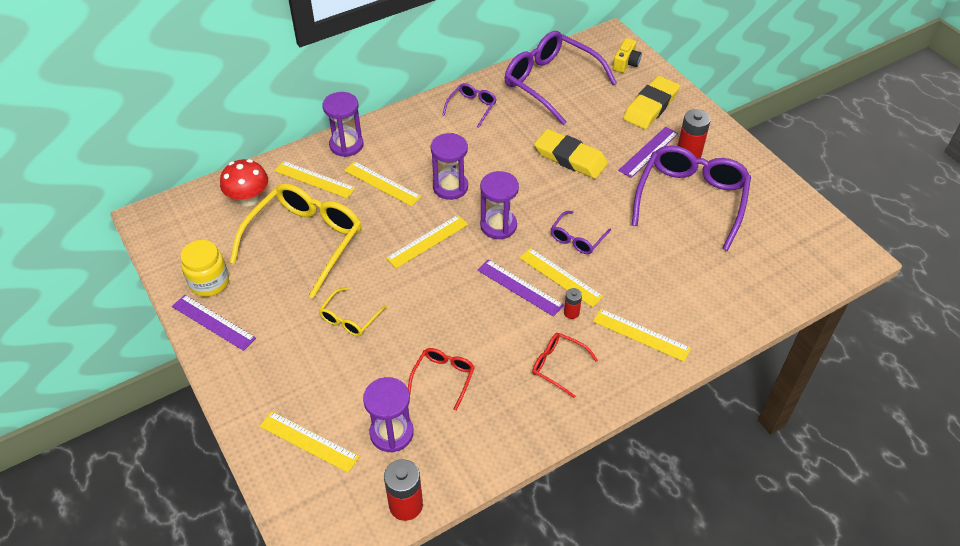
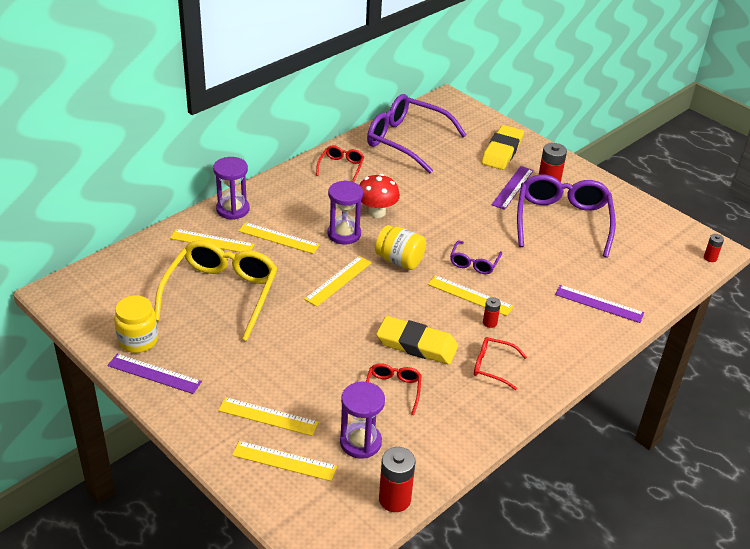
camera: 15 degrees left, 10 degrees down
red mushroom [220,159,268,206] -> red mushroom moved to [359,174,400,218]
yellow glasses [319,287,387,336] -> none
purple glasses [443,83,497,128] -> red glasses [316,145,364,182]
purple ruler [478,260,564,317] -> purple ruler moved to [555,285,644,323]
purple hourglass [480,171,519,239] -> yellow jar [375,225,426,270]
yellow eraser [534,129,608,179] -> yellow eraser moved to [376,316,458,365]
yellow ruler [593,309,691,362] -> yellow ruler moved to [218,397,319,436]
yellow camera [613,38,642,73] -> none
none -> red battery [704,234,724,262]

